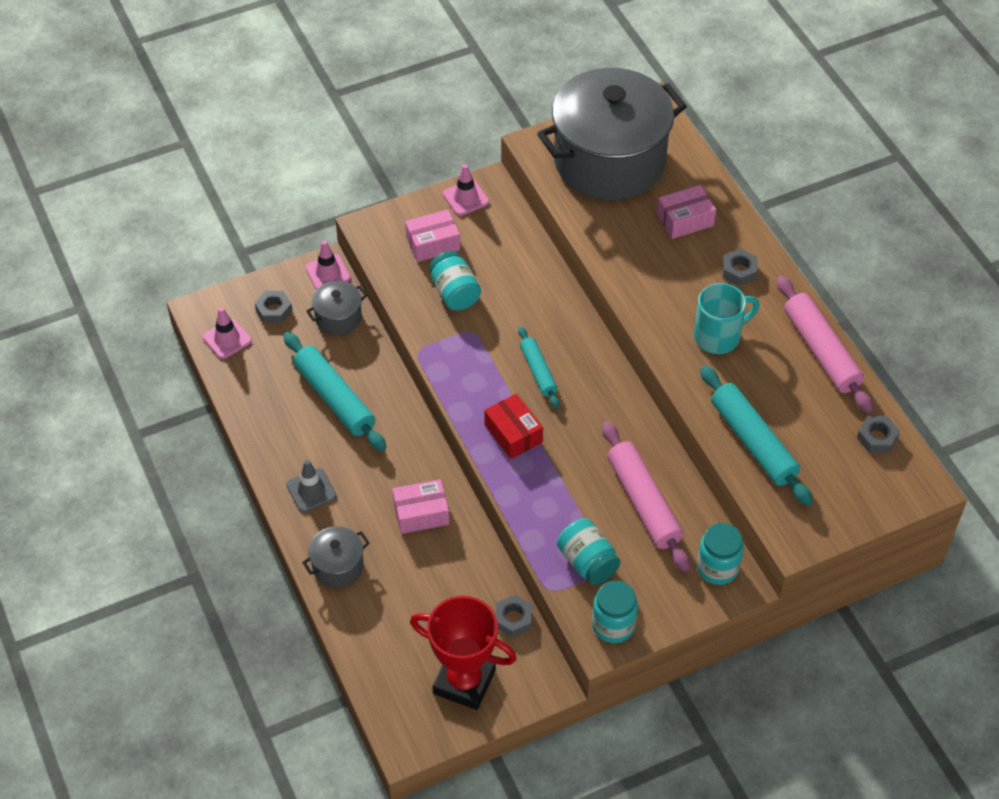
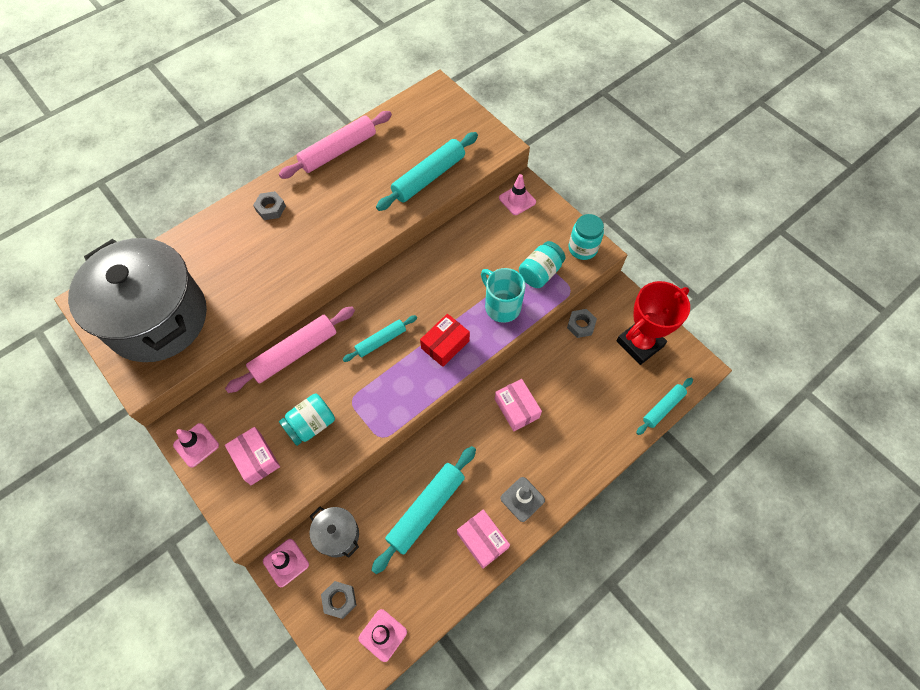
camera: 105 degrees left, 10 degrees up
grey pot [302,526,370,587] -> none
red trophy [410,596,517,710] -> red trophy turned 45 degrees clockwise [617,281,690,365]
pink rolling pin [602,421,690,572] -> pink rolling pin moved to [225,306,355,393]
pink box [657,185,716,239] -> pink box moved to [457,509,510,569]
turquoise mug [694,283,760,354] -> turquoise mug moved to [481,268,526,323]
turquoise jar [697,523,744,585] -> pink traffic cone [499,174,536,215]
grey nut [857,416,900,453] -> none
none -> turquoise rolling pin [636,378,693,435]

